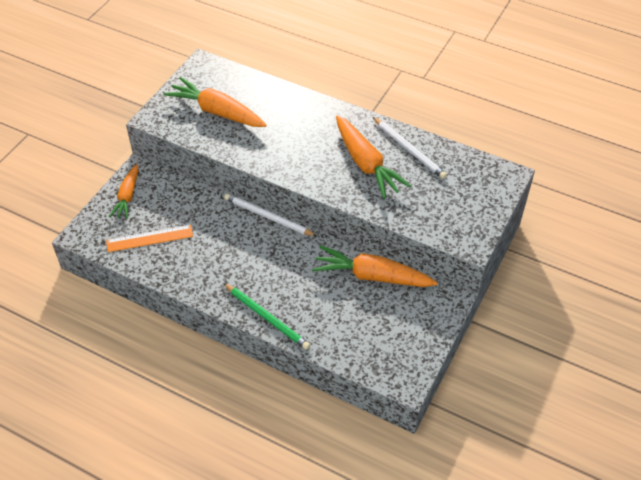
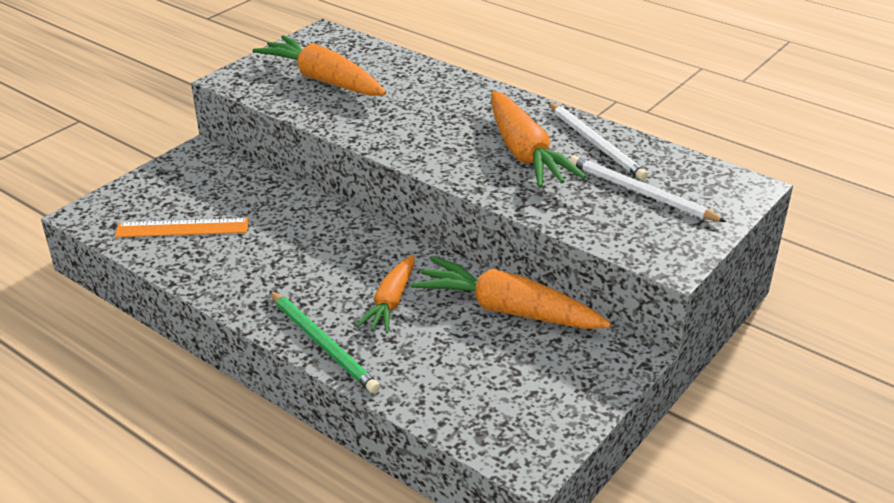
camera: 10 degrees right, 15 degrees down
orange carrot [109,164,139,219] -> orange carrot moved to [356,255,415,333]
white pencil [224,194,317,237] -> white pencil moved to [570,155,727,222]

